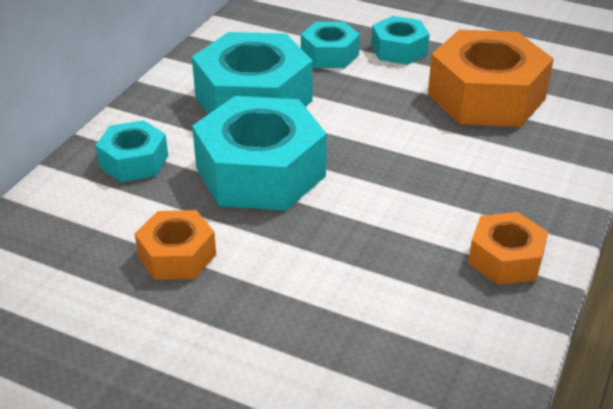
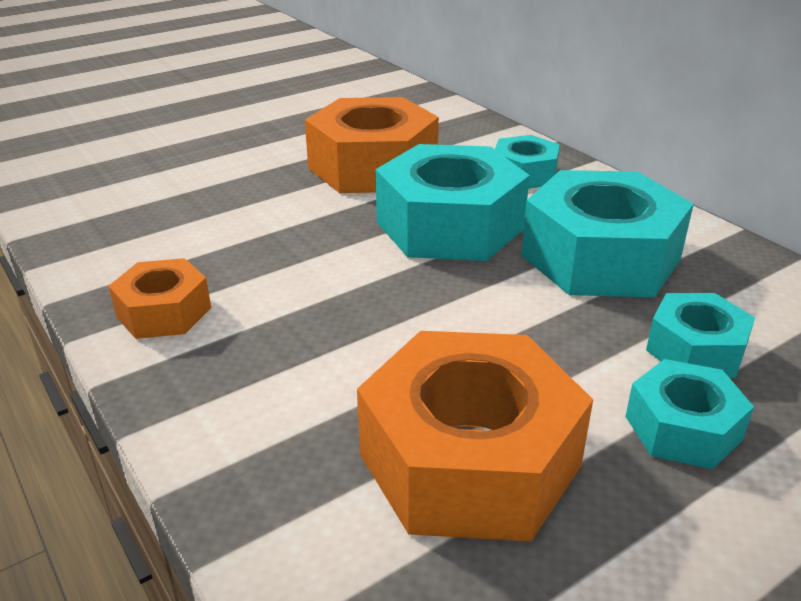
camera: 120 degrees right, 5 degrees down
orange nut [135,210,216,280] -> orange nut [305,97,439,193], size x1.88

